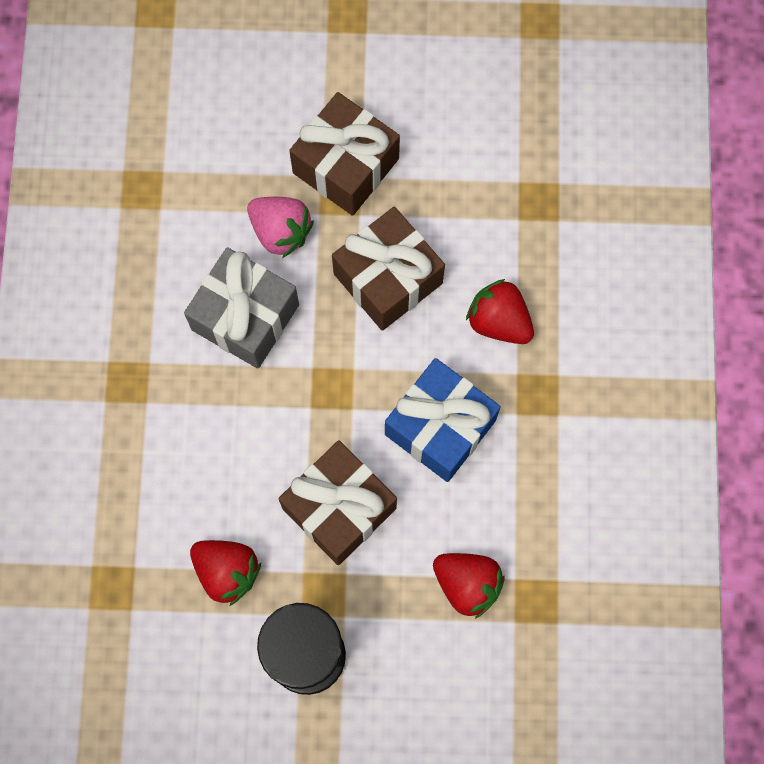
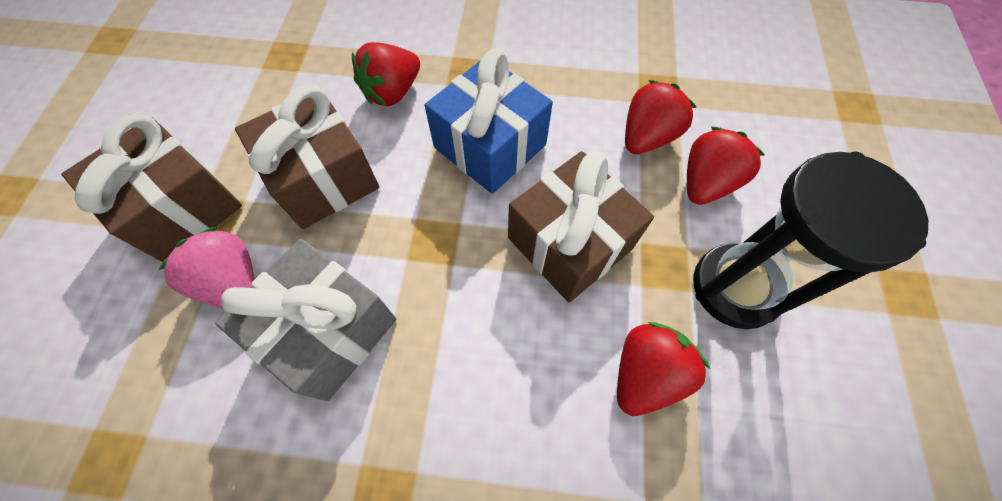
camera: 85 degrees left, 10 degrees down
pink strawberry [247,197,314,258] -> pink strawberry turned 90 degrees counterclockwise [159,227,255,308]
none -> red strawberry [687,127,765,205]

